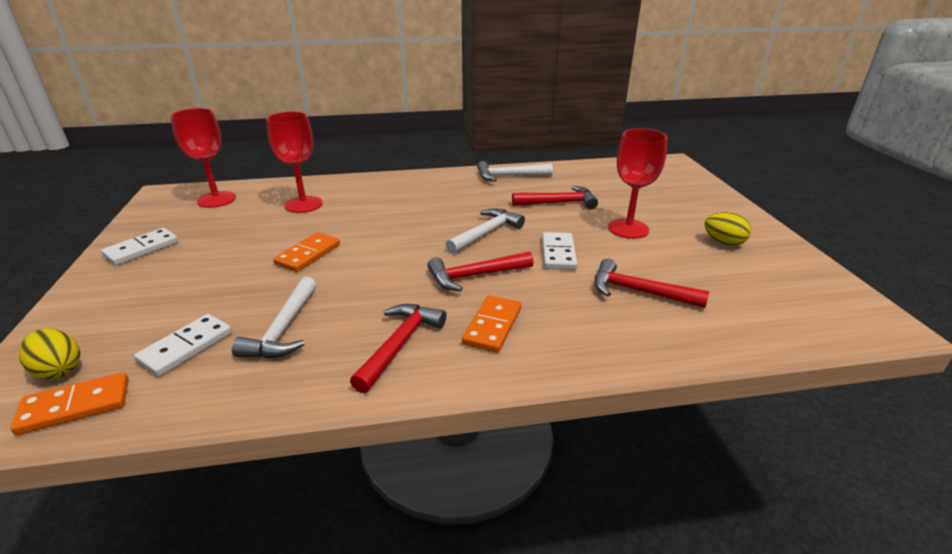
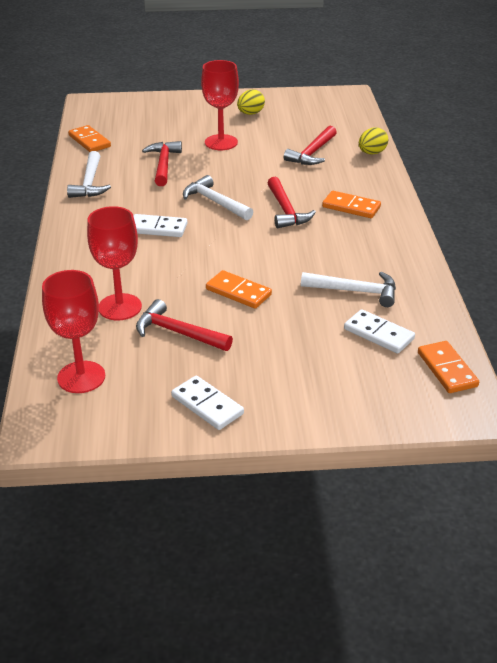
camera: 85 degrees left, 5 degrees up
yellow egg [19,329,80,379] -> yellow egg moved to [359,127,388,154]
red hammer [350,304,446,393] -> red hammer moved to [136,299,233,351]
white domino [542,232,577,270] -> white domino moved to [133,214,187,237]
none -> orange domino [68,125,111,152]

